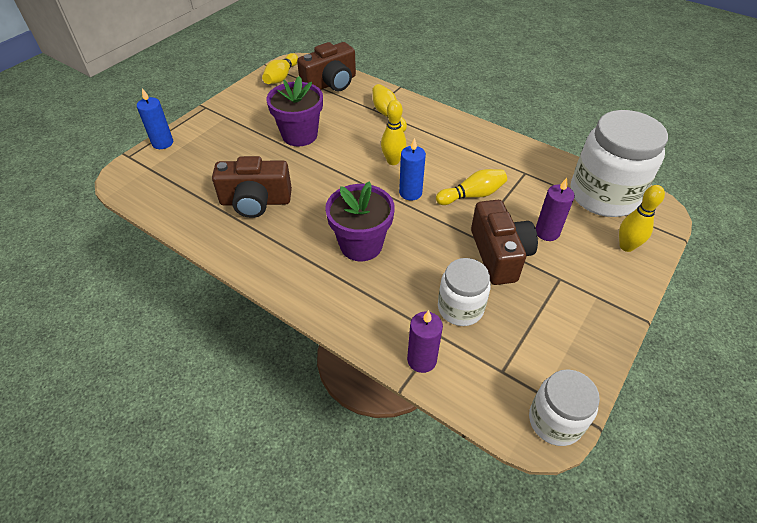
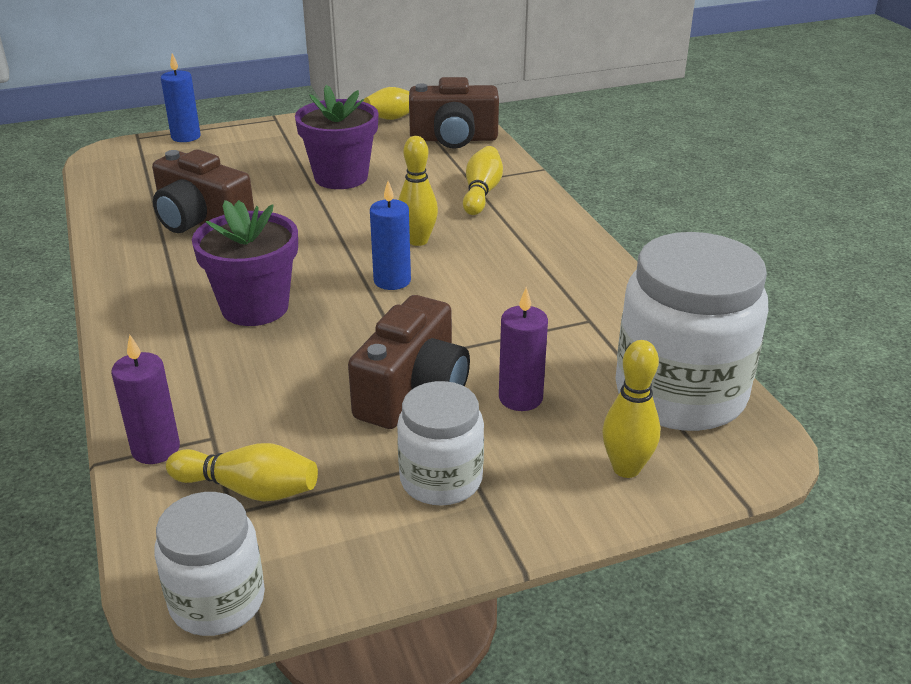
camera: 35 degrees right, 15 degrees down
yellow bowling pin [436,169,507,205] -> yellow bowling pin moved to [166,443,318,502]
white jar [438,258,491,326] -> white jar moved to [397,381,484,505]

